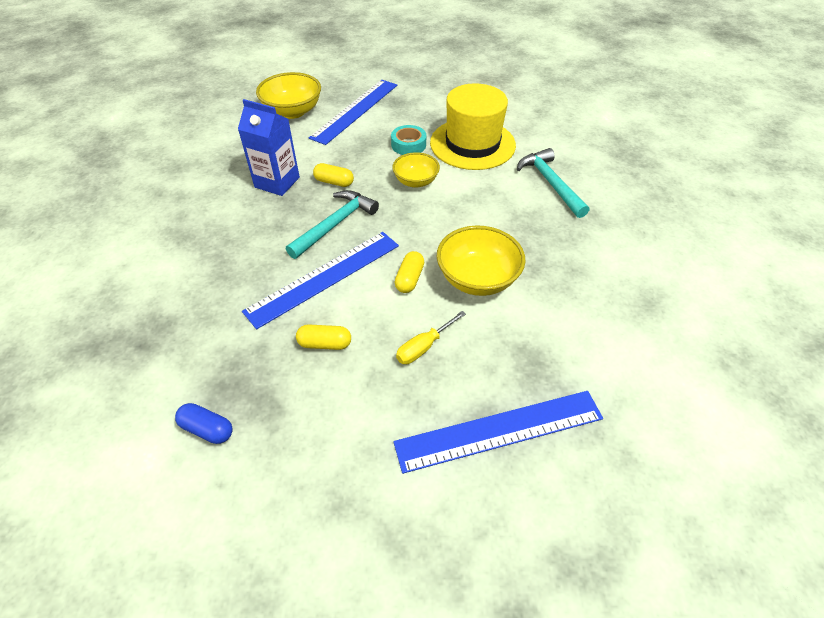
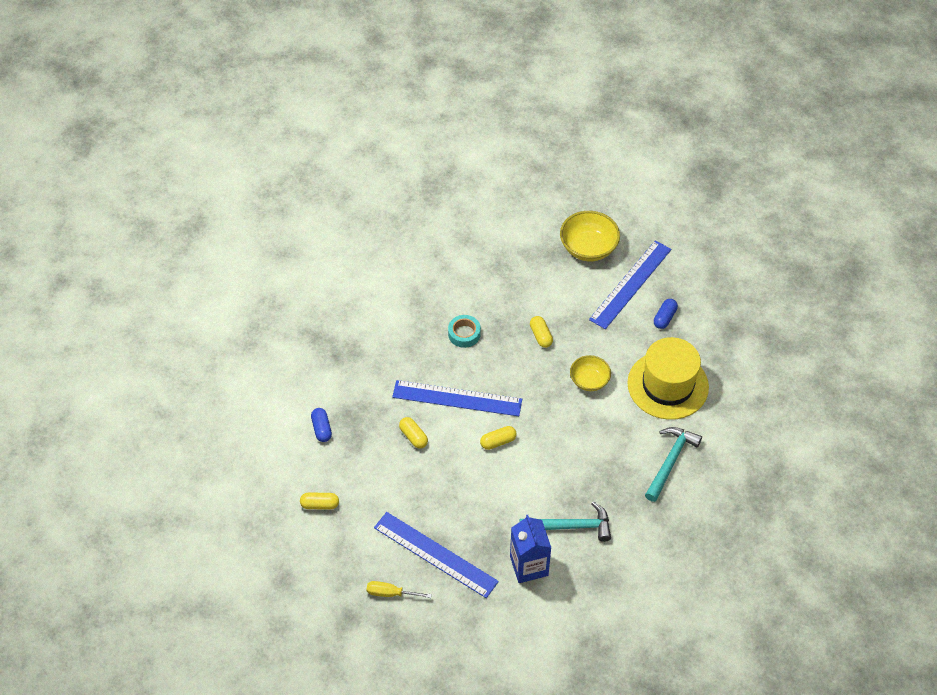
camera: 50 degrees right, 5 degrees up
blue carton [238,99,300,196] -> blue carton moved to [510,515,551,583]
turquoise hammer [286,190,379,259] -> turquoise hammer moved to [520,502,611,542]
blue ruler [309,80,397,145] -> blue ruler turned 45 degrees counterclockwise [589,240,671,329]
turquoise tape [391,125,426,155] -> turquoise tape moved to [448,315,481,348]
yellow screwdriver [396,311,466,364] -> yellow screwdriver moved to [367,581,432,598]
yellow bowl [437,226,526,296] -> none
none -> yellow capsule [300,493,339,509]
none -> blue capsule [654,299,678,329]

